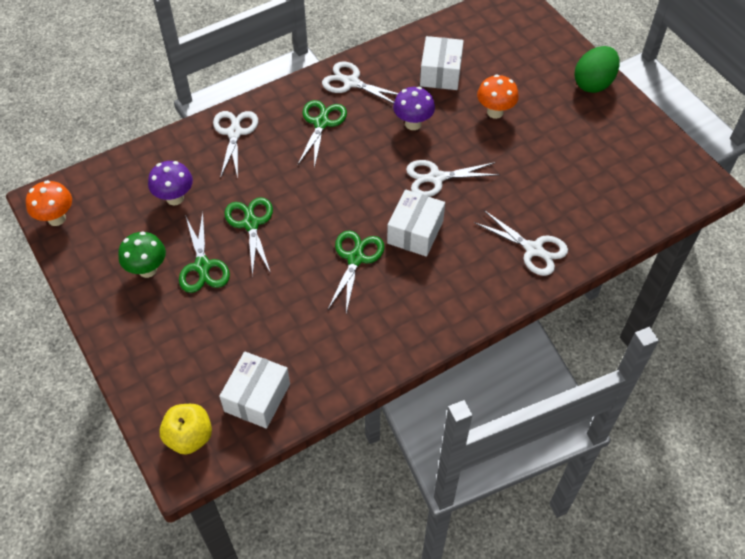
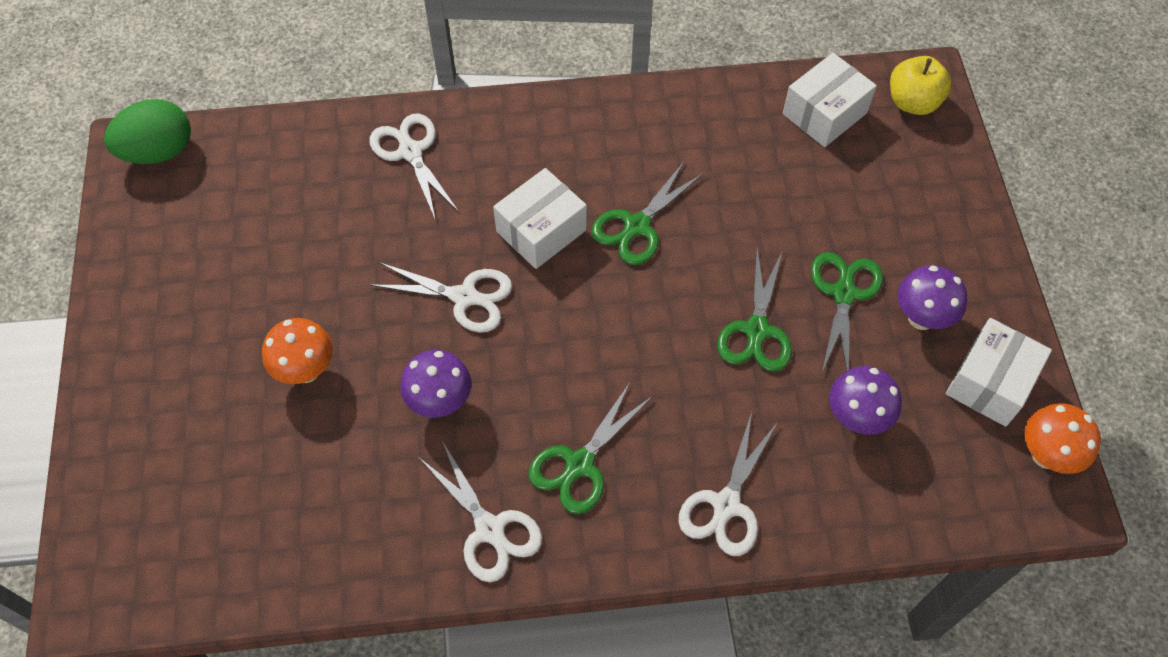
camera: 155 degrees left, 5 degrees up
green mushroom [118,231,166,278] -> purple mushroom [898,265,967,330]
white box [420,36,464,90] -> white box moved to [946,318,1052,427]
green egg [574,46,620,93] -> green egg moved to [104,99,191,164]

